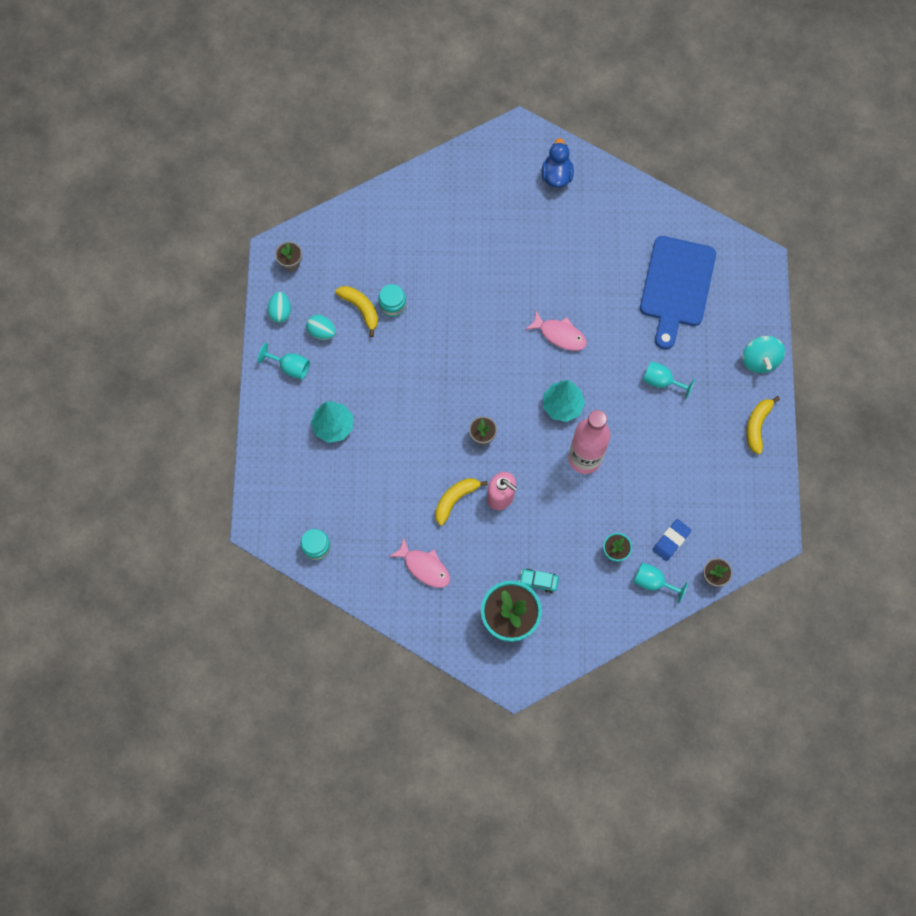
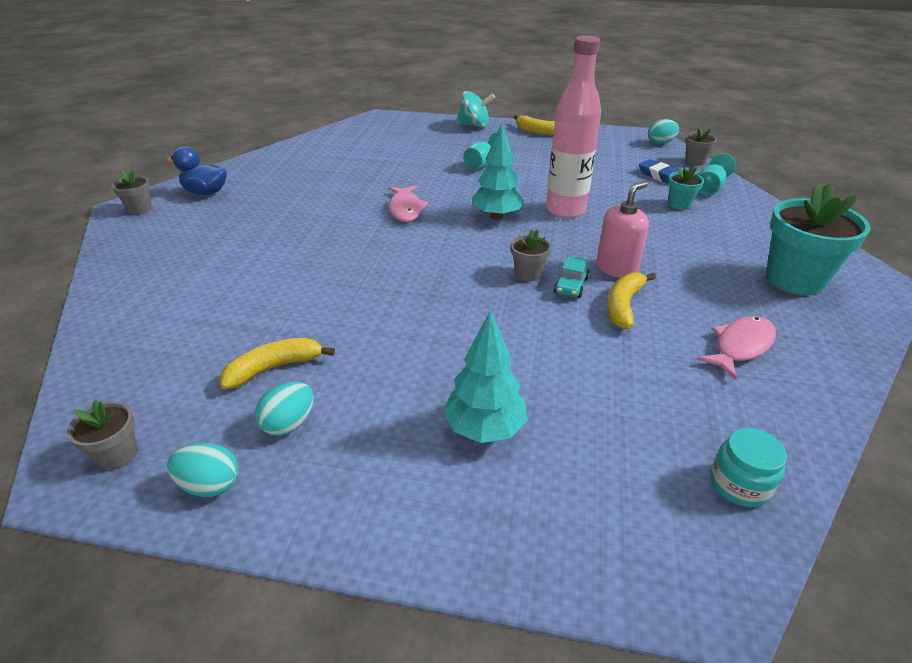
camera: 80 degrees left, 35 degrees down
turquoise goblet [258,343,310,380] -> none
turquoise jar [378,284,406,317] -> none
yellow banana [435,478,488,525] -> yellow banana turned 60 degrees clockwise [607,272,656,329]
turquoise car [519,569,559,593] -> turquoise car moved to [554,256,590,298]
pink fish [525,311,587,351] -> pink fish turned 135 degrees clockwise [389,185,428,222]
blue cutting board [640,236,716,349] -> none
none -> grey flower pot [111,170,152,214]
none -> turquoise egg [648,119,679,144]

